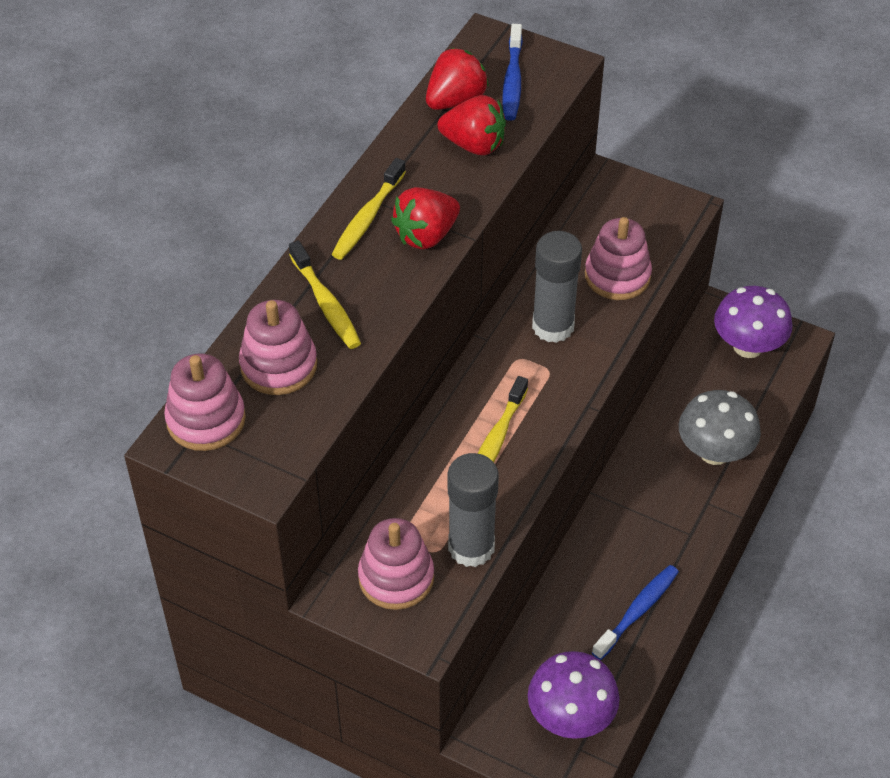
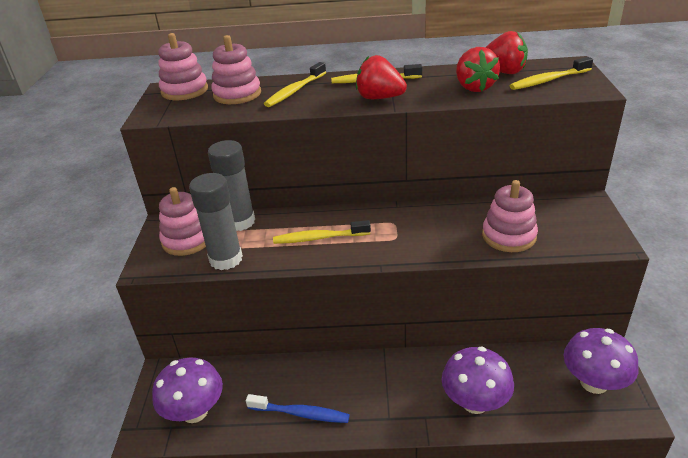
camera: 65 degrees right, 15 degrees down
blue toothbrush [502,24,523,121] -> yellow toothbrush [509,57,593,90]
grey glue stick [532,231,582,343] -> grey glue stick moved to [208,140,255,231]
grey mushroom [679,390,761,465] -> purple mushroom [442,347,514,414]

